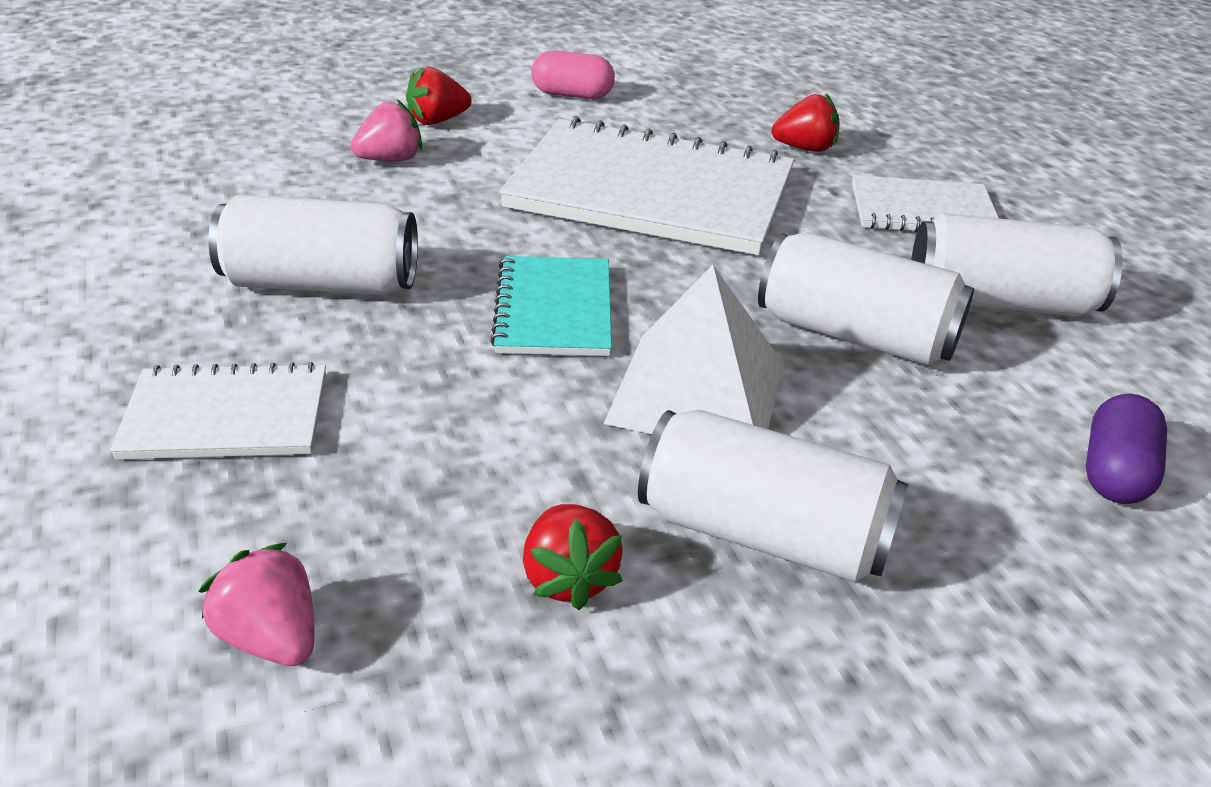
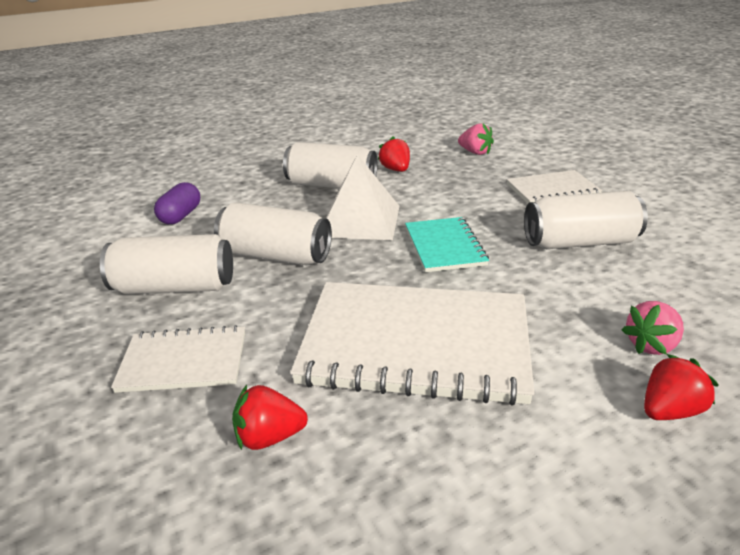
camera: 175 degrees right, 5 degrees down
pink capsule [531,50,615,99] -> none

